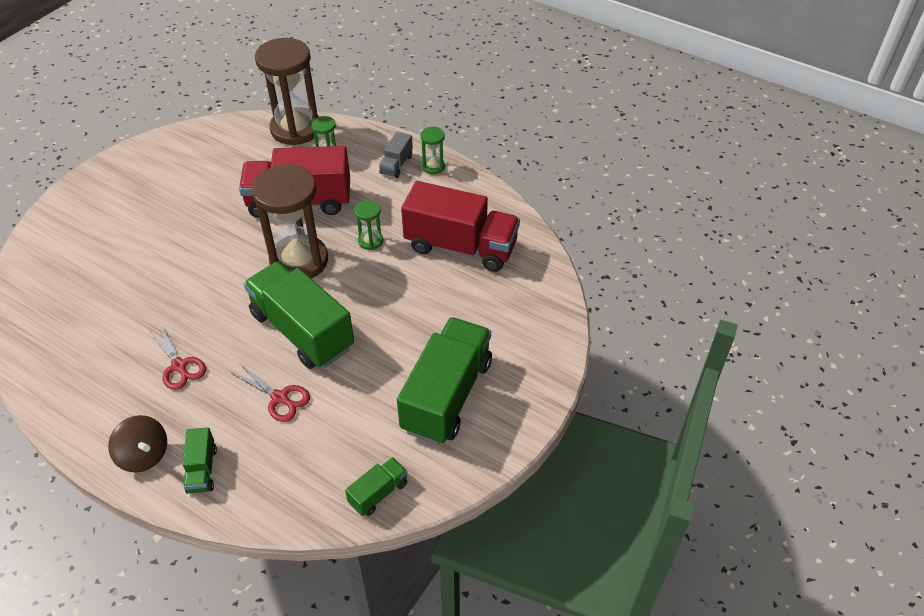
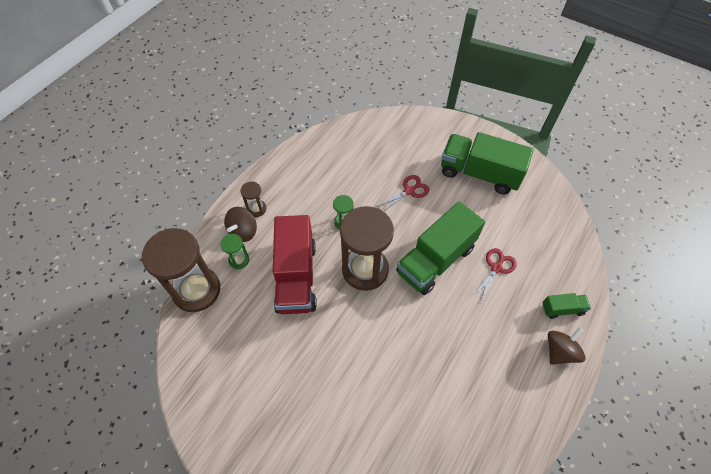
camera: 90 degrees left, 10 degrees up
red scissors [149,324,206,390] -> red scissors moved to [376,175,429,211]
green truck [345,457,408,516] -> none
grey truck [379,131,413,178] -> brown hourglass [240,182,266,217]
red truck [401,181,520,272] -> none
green hourglass [420,126,445,174] -> none
none -> brown spinning top [224,207,257,242]

